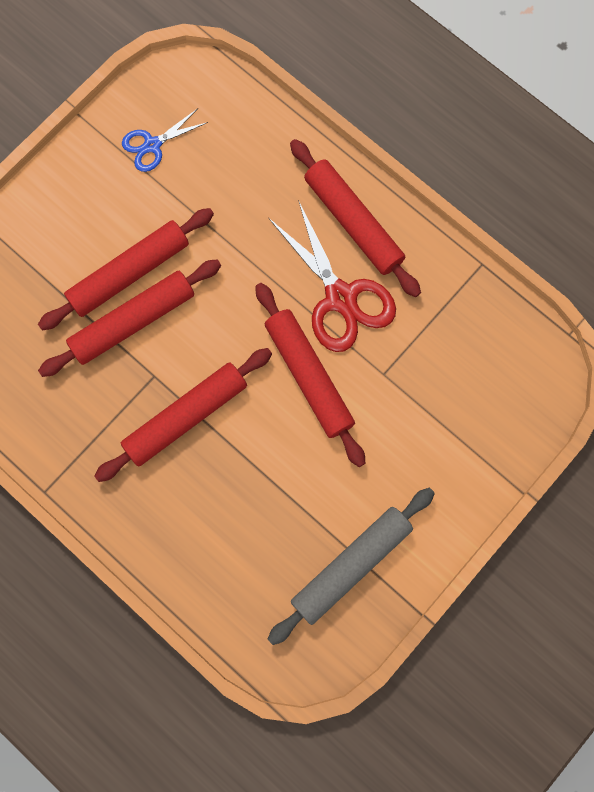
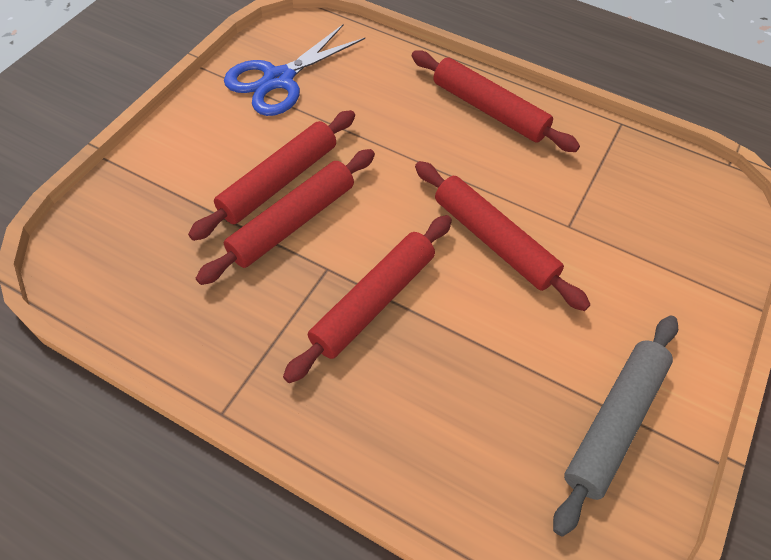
camera: 15 degrees left, 20 degrees down
blue scissors [122,108,208,172] -> blue scissors [224,25,365,116], size x1.79
red scissors [269,200,396,352] -> none

